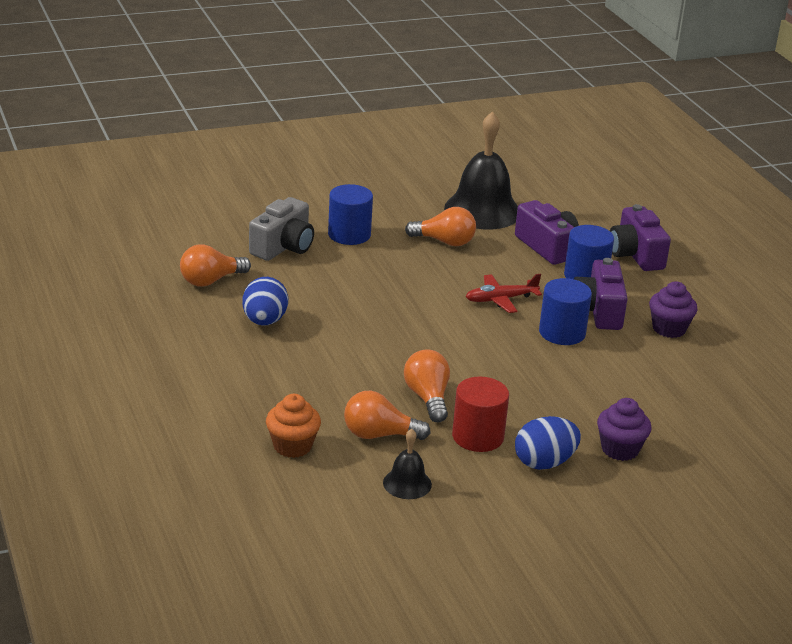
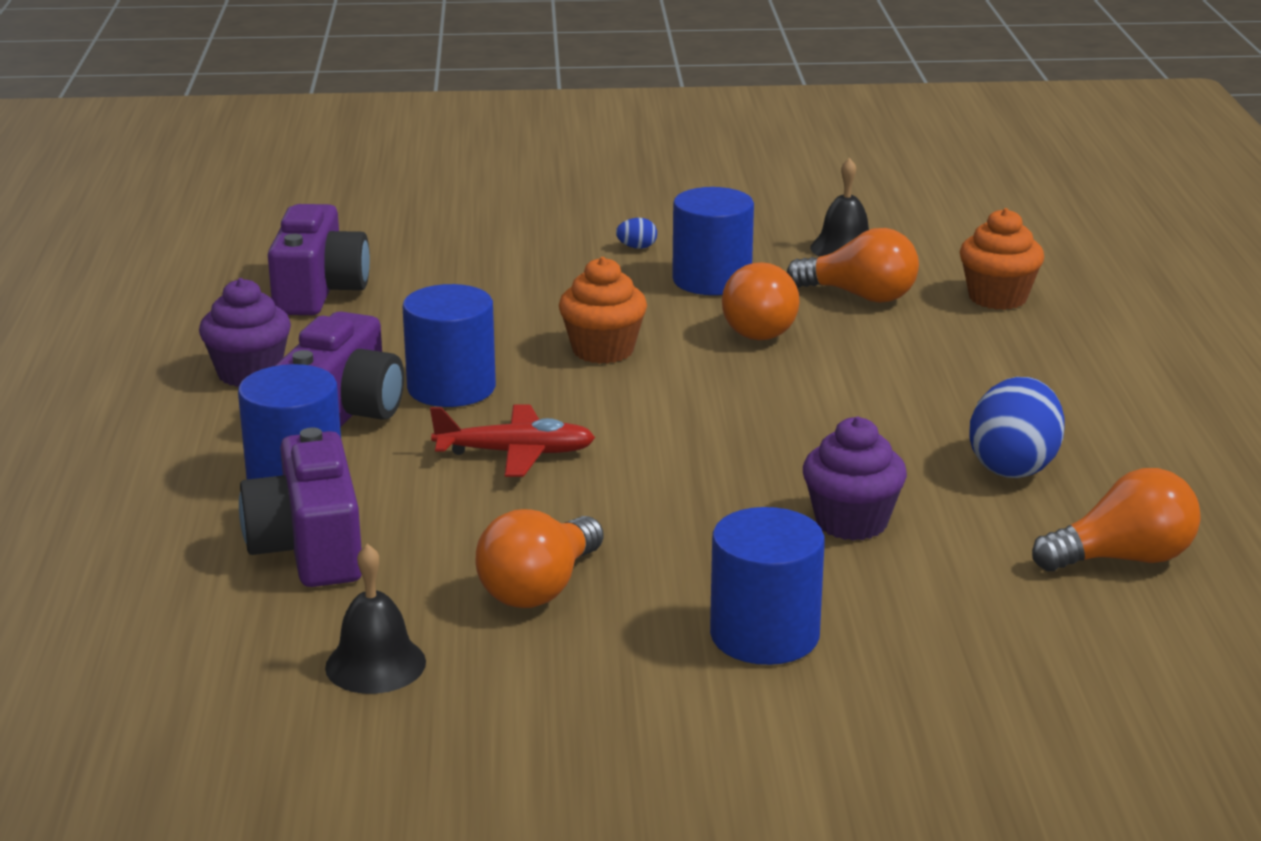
camera: 160 degrees left, 5 degrees down
grey camera [249,197,314,261] -> none
orange light bulb [405,207,476,246] -> orange light bulb turned 90 degrees counterclockwise [476,509,604,608]
black bell [444,111,518,229] -> black bell [325,544,426,694], size x0.48
red cylinder [452,377,509,452] -> blue cylinder [672,187,754,295]
blue egg [515,416,581,470] -> blue egg [616,218,657,249], size x0.42
purple cupcake [597,398,652,461] -> purple cupcake moved to [803,417,907,541]
purple camera [610,204,671,271] -> purple camera moved to [268,204,370,315]
none -> orange cupcake [559,257,647,364]

